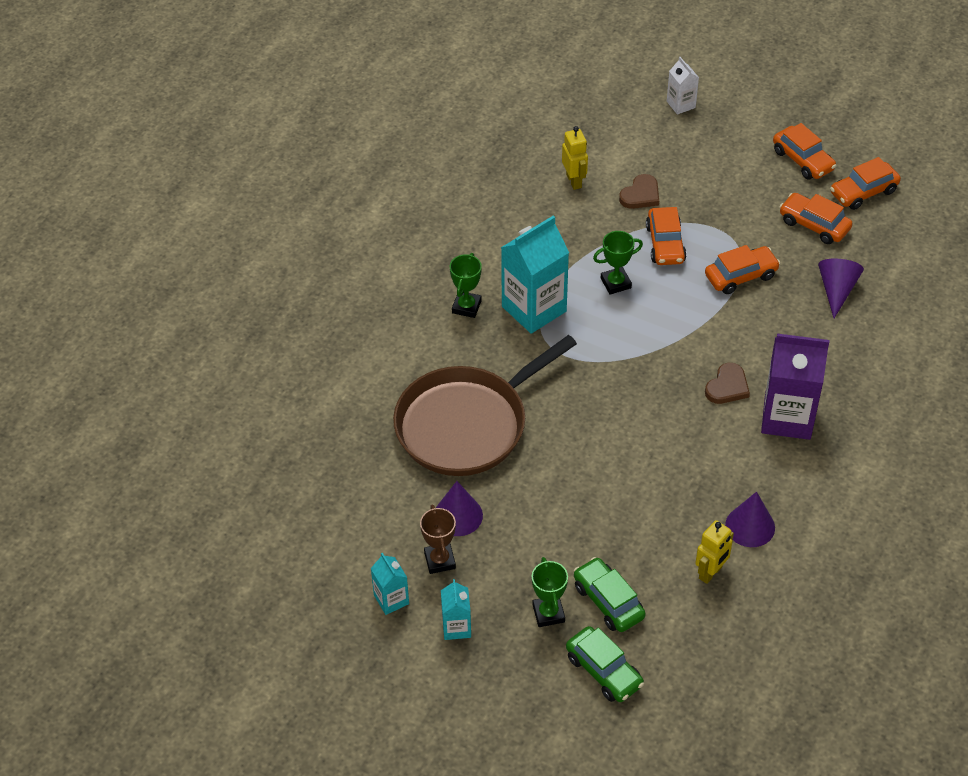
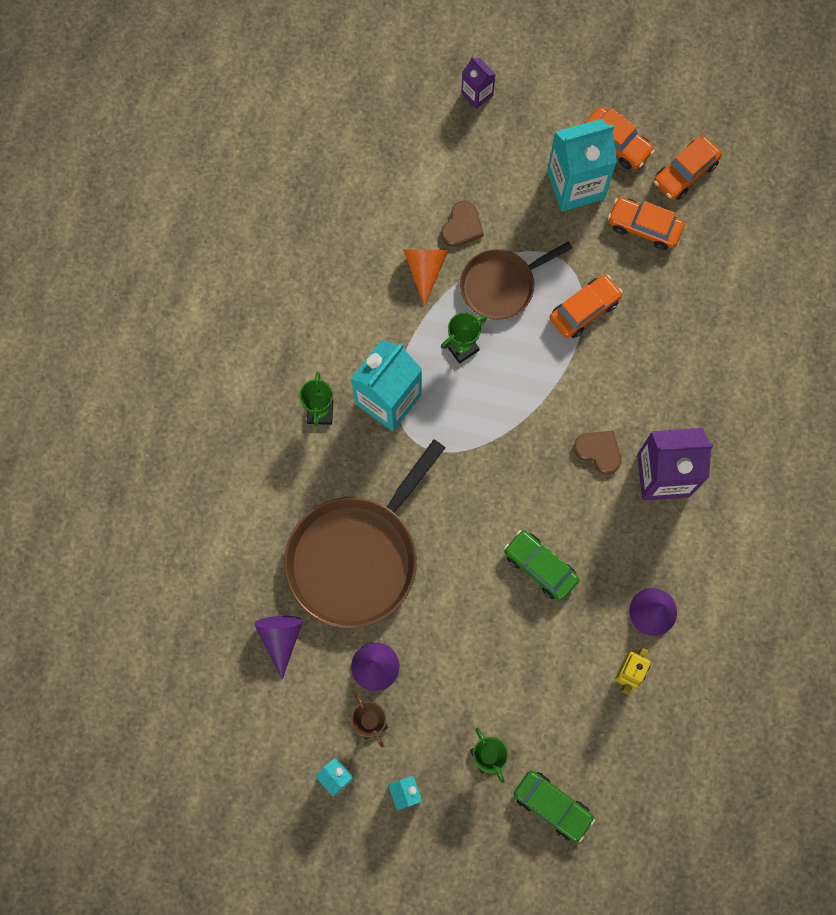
camera: 15 degrees left, 25 degrees up
yellow robot [562,126,588,190] -> none
green car [574,557,646,632] -> green car moved to [504,530,579,601]
orange car [646,207,687,265] -> brown pan [460,241,572,320]
white carton [667,57,699,115] -> purple carton [461,57,496,109]
brown heart [705,363,750,404] -> brown heart turned 75 degrees counterclockwise [574,431,621,474]
purple cone [818,258,864,318] -> purple cone moved to [254,616,303,680]
none -> orange cone [403,249,449,306]
none -> turquoise carton [547,119,617,211]

